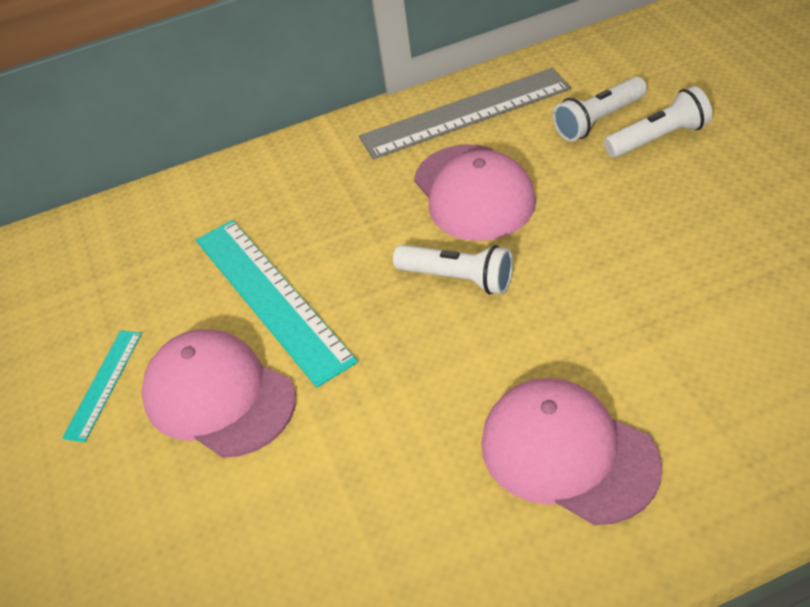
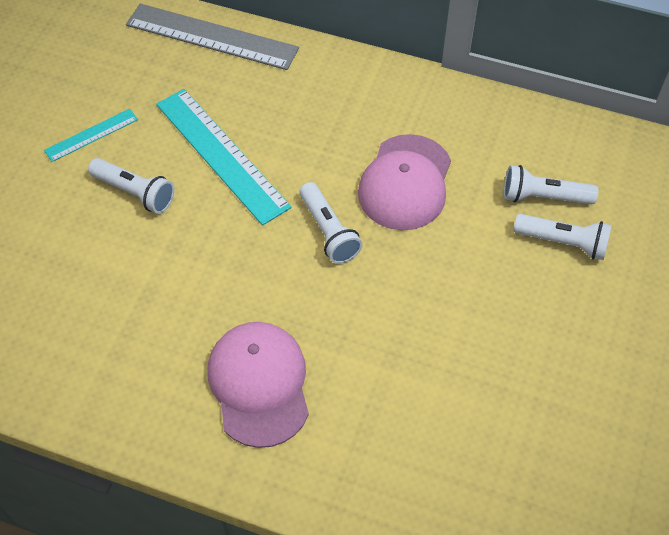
camera: 35 degrees right, 10 degrees up
pink cap [141,329,296,458] -> white flashlight [88,158,175,214]
turquoise ruler [196,220,358,387] -> turquoise ruler turned 45 degrees counterclockwise [156,89,292,226]
grey ruler [359,68,571,159] -> grey ruler moved to [126,4,299,70]

